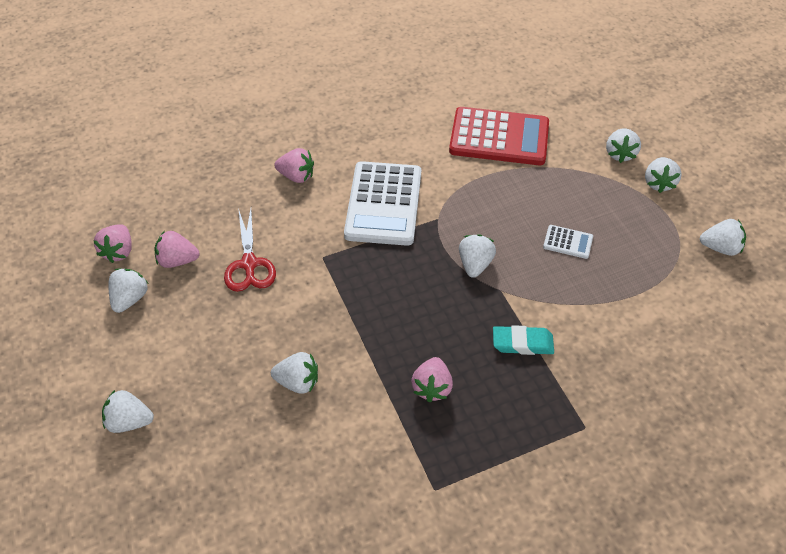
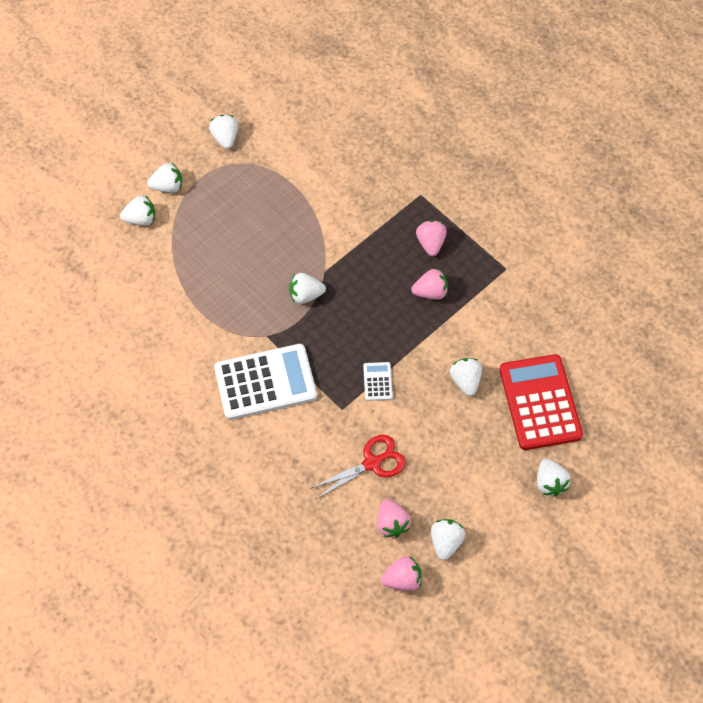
camera: 110 degrees left, 10 degrees up
white strawberry [108,268,149,313] -> white strawberry turned 105 degrees clockwise [431,519,465,560]
pink strawberry [274,148,314,183] -> pink strawberry moved to [416,220,447,256]
red calculator [449,107,549,165] -> red calculator moved to [499,354,583,450]
turquoise eraser [493,325,554,355] -> none
white calculator [543,225,593,259] -> white calculator moved to [363,362,393,401]

